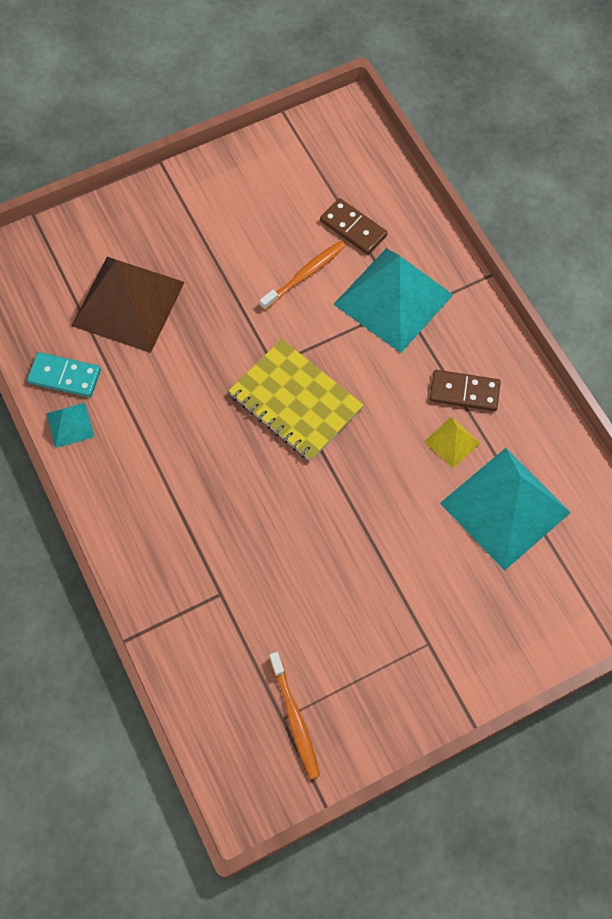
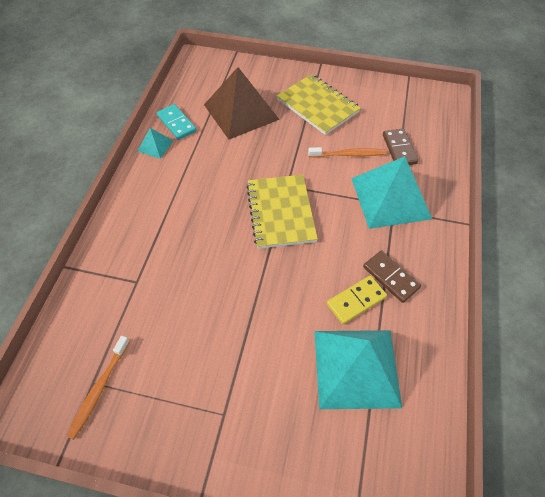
camera: 40 degrees right, 10 degrees down
yellow pyramid [424,417,480,468] -> yellow domino [327,276,387,324]
none -> yellow notebook [277,74,361,135]

